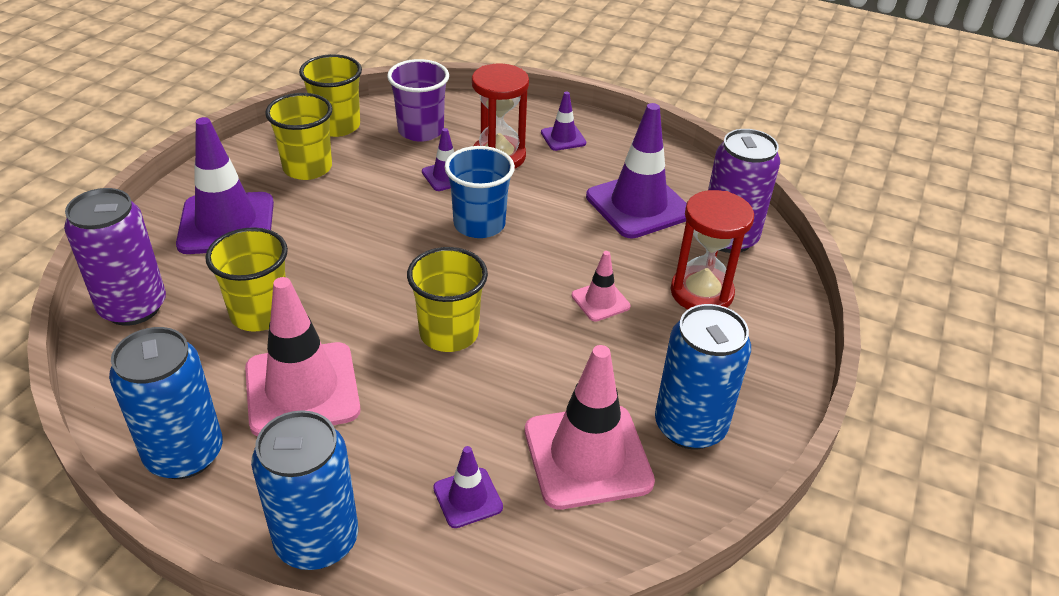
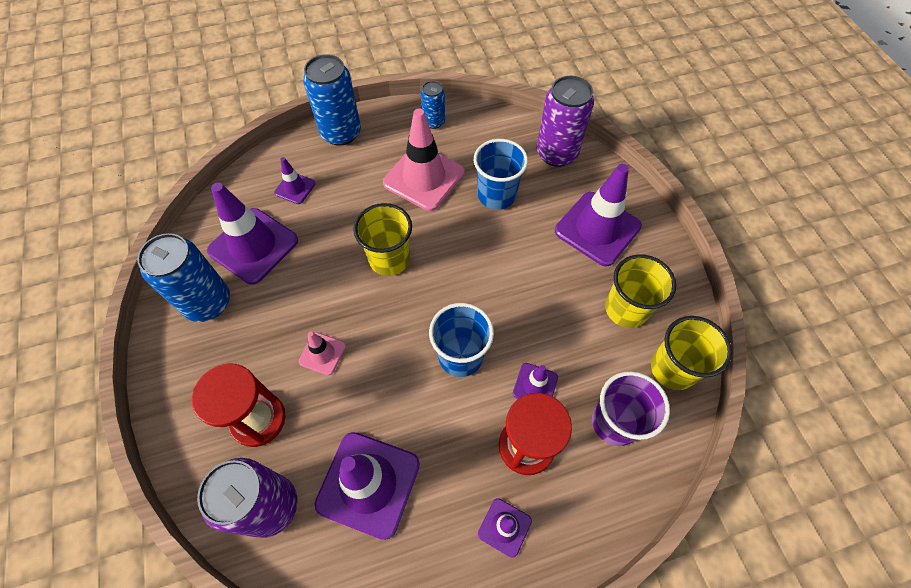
camera: 140 degrees right, 20 degrees up
blue can [109,327,223,479] -> blue can [421,81,445,129], size x0.55
yellow cup [205,227,288,332] -> blue cup [474,139,528,210]
pink traffic cone [525,345,655,509] -> purple traffic cone [207,183,298,285]

